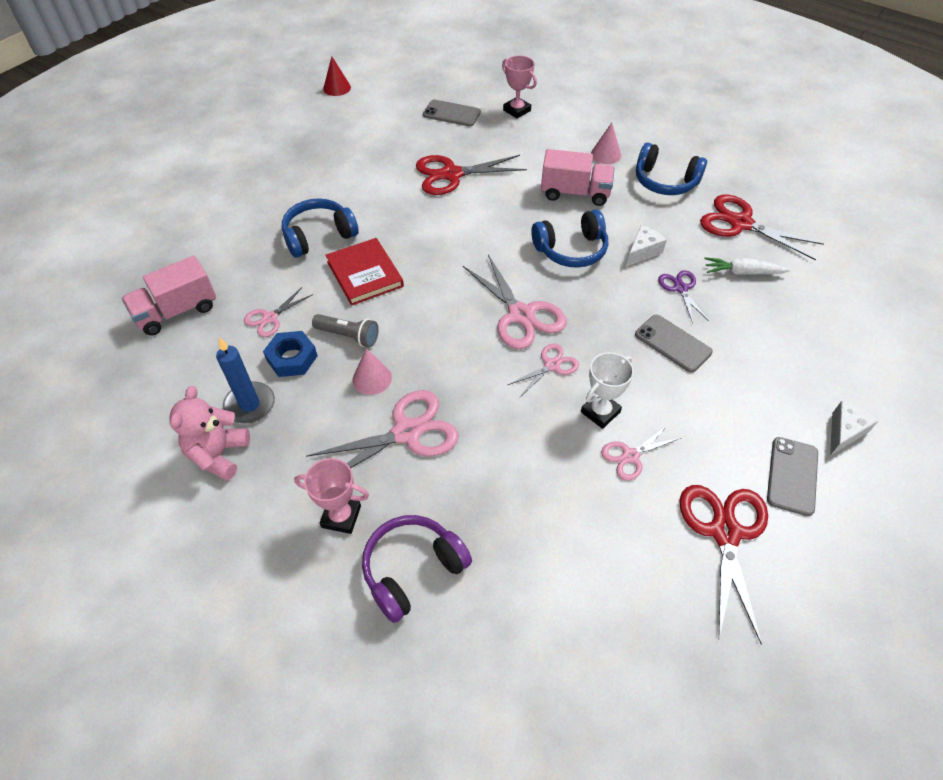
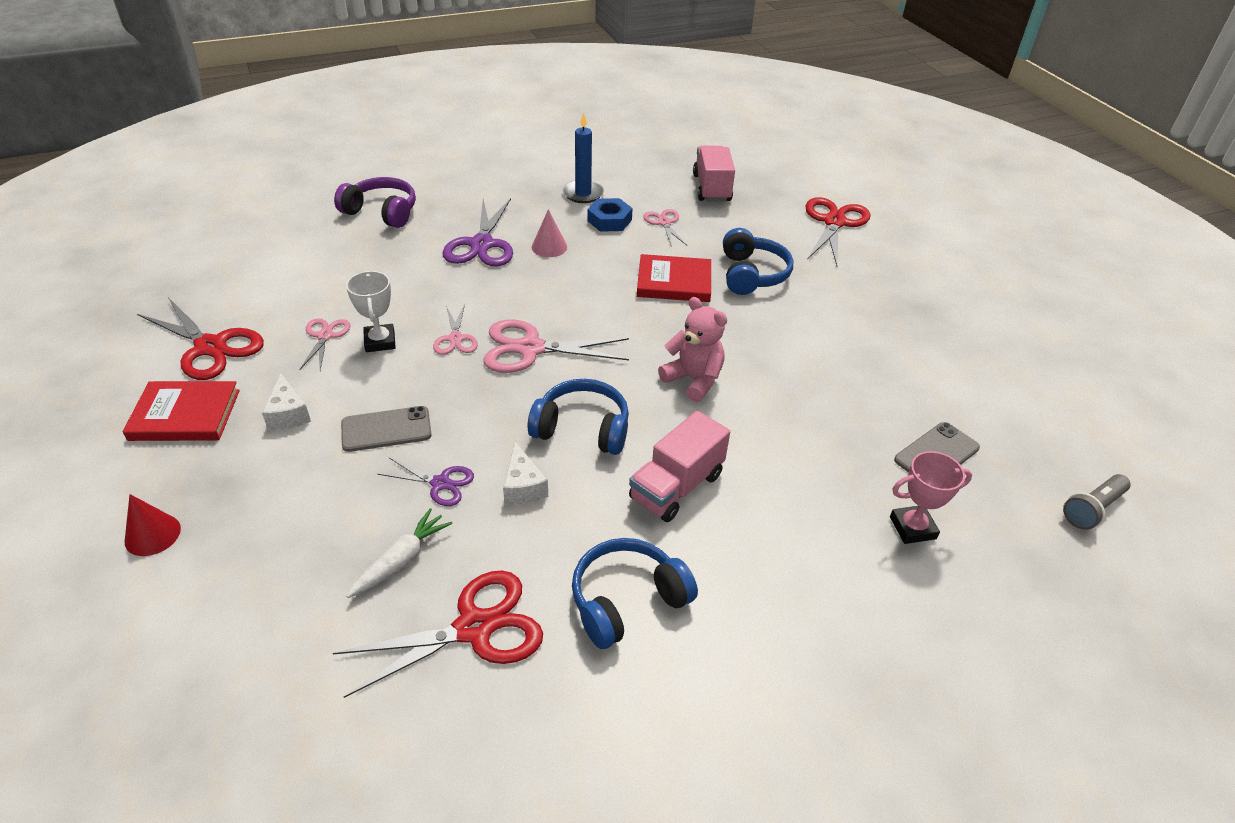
camera: 120 degrees right, 10 degrees down
pink teddy bear [170,386,250,481] -> pink teddy bear moved to [658,297,727,402]
pink trophy [294,458,369,534] -> none
pink scissors [306,390,458,468] -> purple scissors [442,198,513,266]
grey flashlight [312,314,379,347] -> grey flashlight moved to [1063,474,1131,530]
red cone [323,56,351,96] -> red cone moved to [125,494,181,556]
purple headphones [362,515,472,623] -> purple headphones turned 60 degrees counterclockwise [334,177,416,228]
red scissors [416,155,527,195] -> red scissors moved to [805,197,871,266]
blue headphones [531,210,608,268] -> blue headphones turned 90 degrees clockwise [528,379,629,455]
pink cone [591,123,621,164] -> none
grey phone [767,437,818,516] -> red book [122,381,240,441]
white cheese [830,401,878,456] -> white cheese moved to [262,374,311,430]

